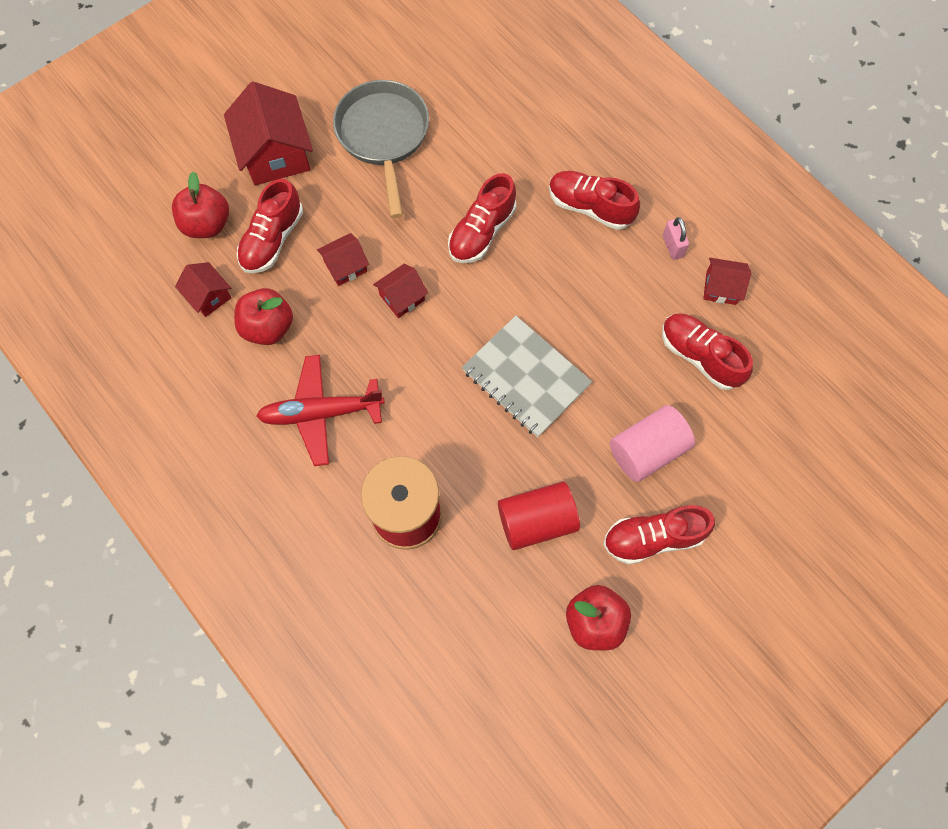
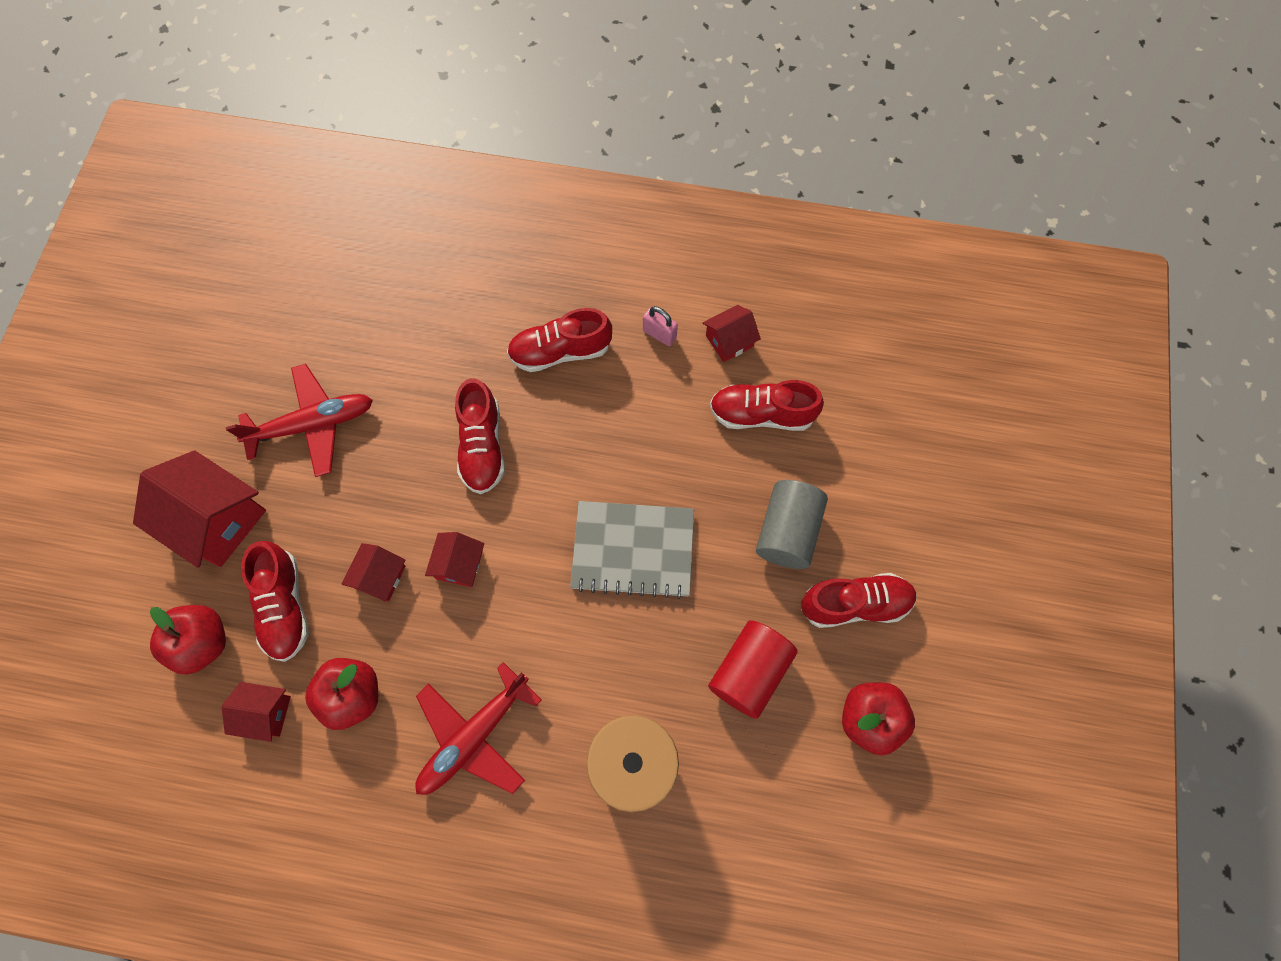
camera: 40 degrees left, 0 degrees up
grey pan [333,80,429,218] -> red plane [226,364,373,477]
red shoe [603,505,715,564] -> red shoe turned 135 degrees counterclockwise [801,573,917,628]
pink cylinder [610,405,695,482] -> grey cylinder [756,480,828,569]

